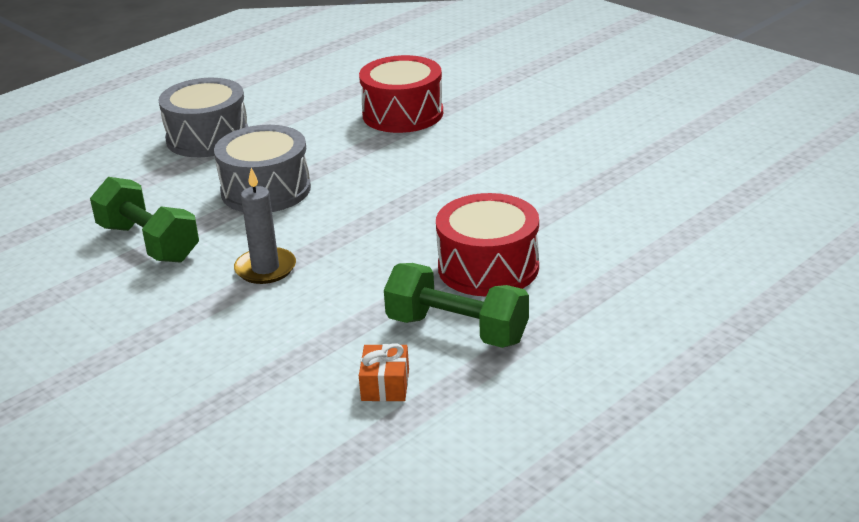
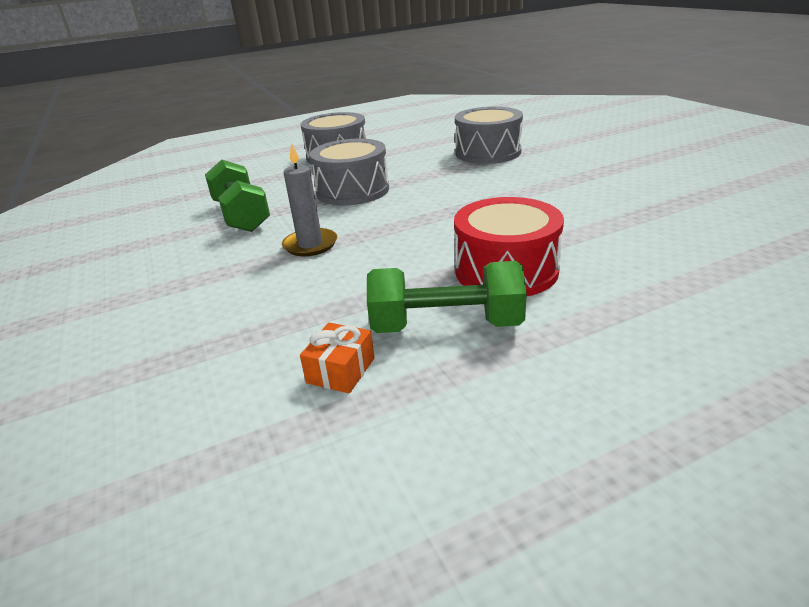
camera: 20 degrees right, 0 degrees up
red drum [359,55,443,133] -> grey drum [455,107,523,164]
green dumbbell [384,263,529,348] -> green dumbbell turned 45 degrees counterclockwise [367,261,527,333]

